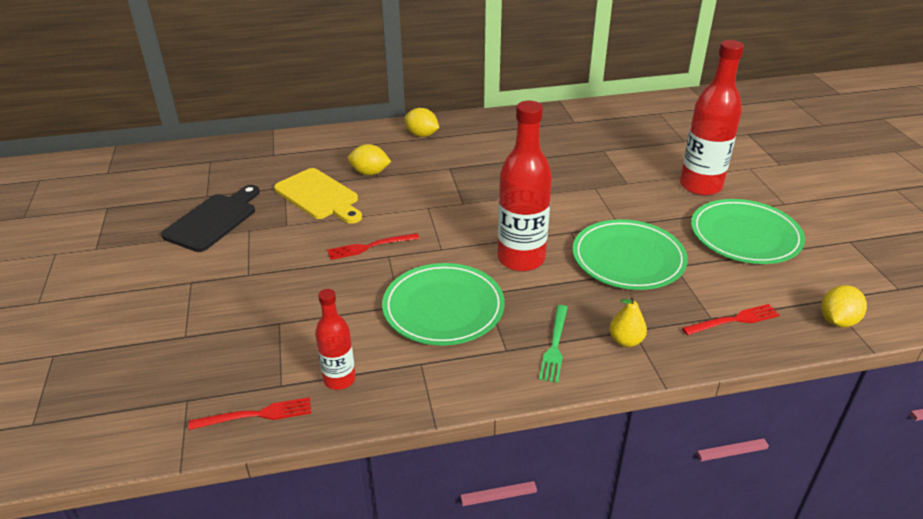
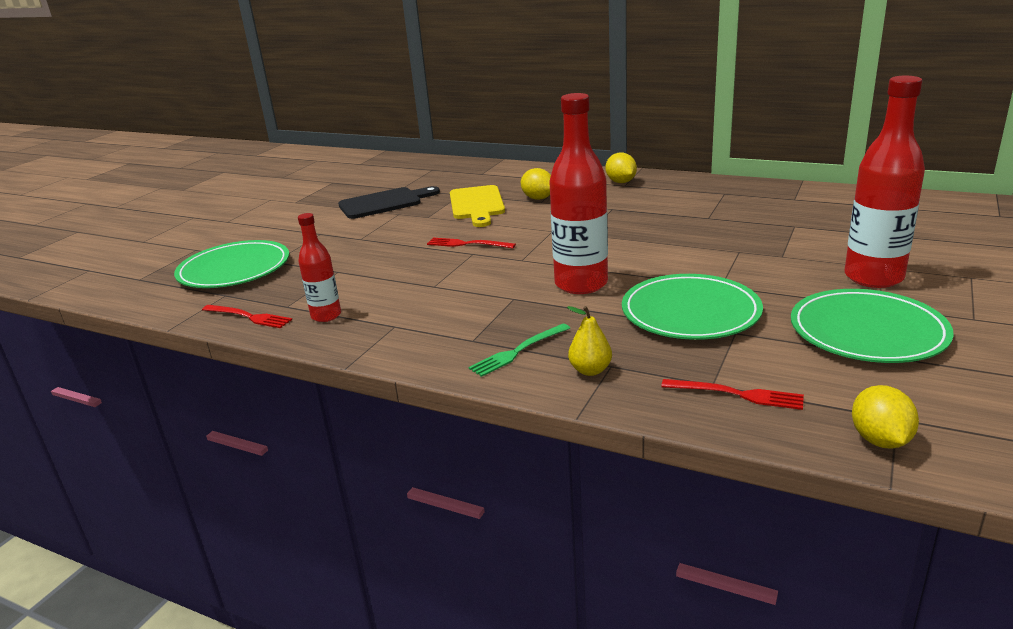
camera: 40 degrees right, 10 degrees down
green plate [382,263,505,345] -> green plate moved to [174,240,289,288]
yellow lemon [821,285,867,328] -> yellow lemon turned 75 degrees counterclockwise [852,385,919,449]

